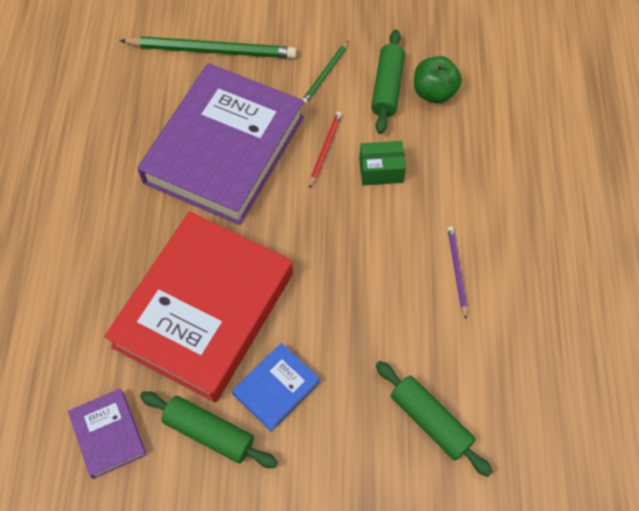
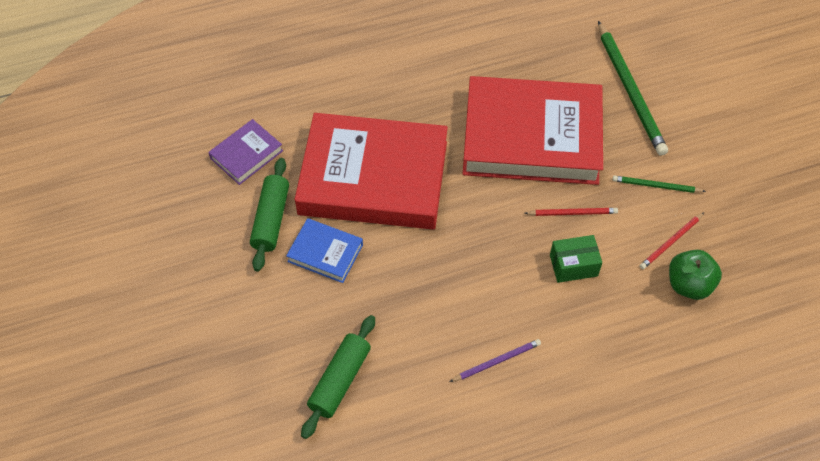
camera: 70 degrees right, 5 degrees down
purple book [137,63,304,225] -> red book [463,76,603,185]
green box [359,141,406,185] -> green box turned 75 degrees counterclockwise [550,235,602,283]
green rolling pin [371,29,405,134] -> red pencil [640,213,704,269]

